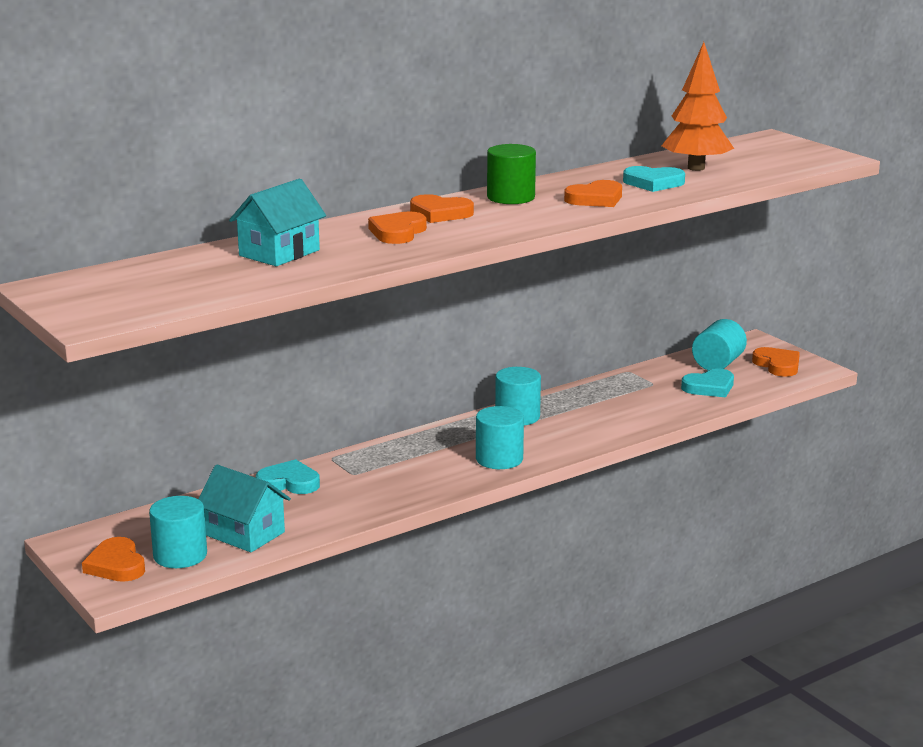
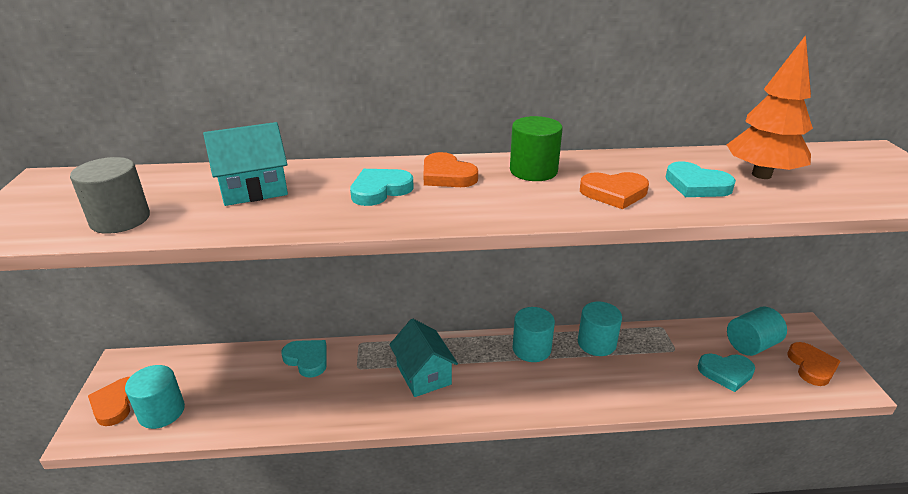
camera: 30 degrees right, 10 degrees up
turquoise house [198,464,291,552] -> turquoise house moved to [389,319,458,397]
orange heart [368,212,427,244] -> turquoise heart [350,169,414,206]
turquoise cylinder [476,406,524,469] -> turquoise cylinder moved to [578,302,622,356]
none -> grey cylinder [70,157,150,234]

